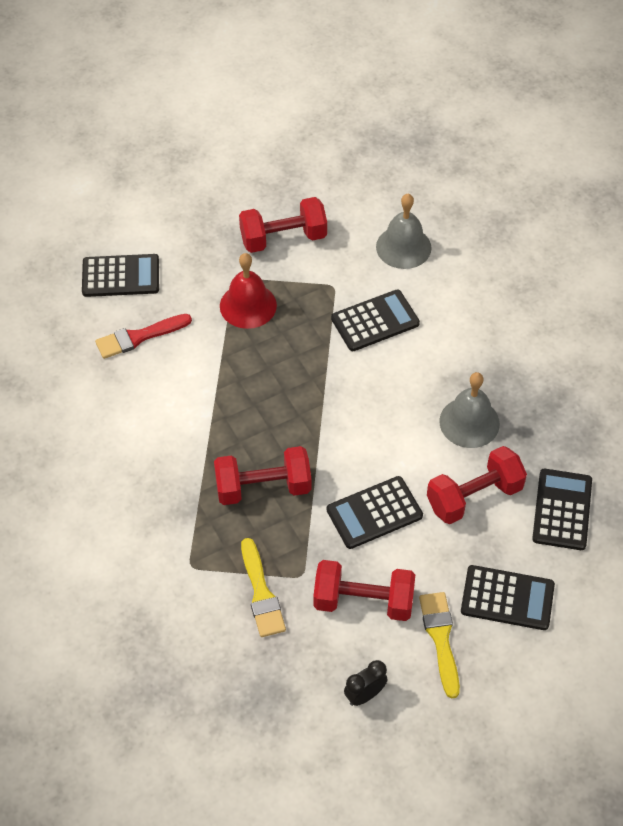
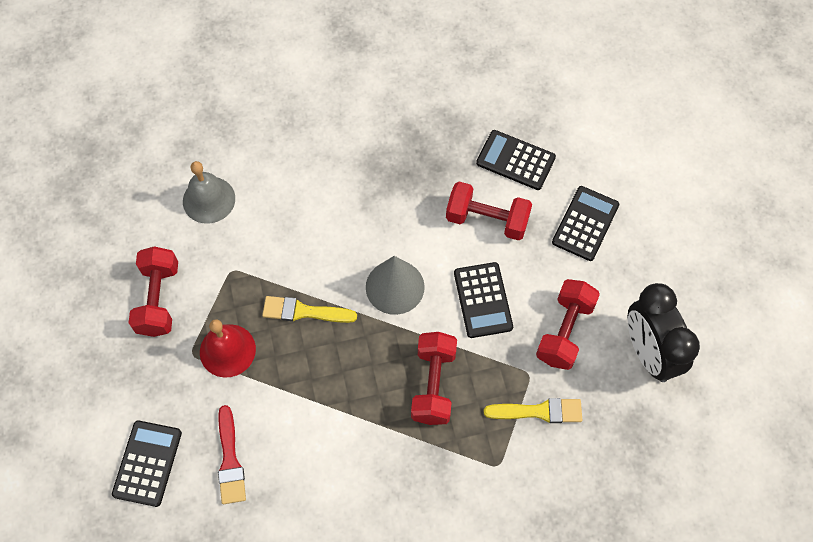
camera: 75 degrees left, 10 degrees up
black calculator [331,290,420,351] -> none
black clock [344,660,388,706] -> black clock [628,283,700,382], size x2.19
yellow brush [419,592,460,699] -> yellow brush moved to [262,296,357,323]
red dumbbell [427,446,527,524] -> red dumbbell turned 60 degrees counterclockwise [446,181,532,241]
grey bell [439,372,500,448] -> none
none -> grey cone [366,256,425,315]

